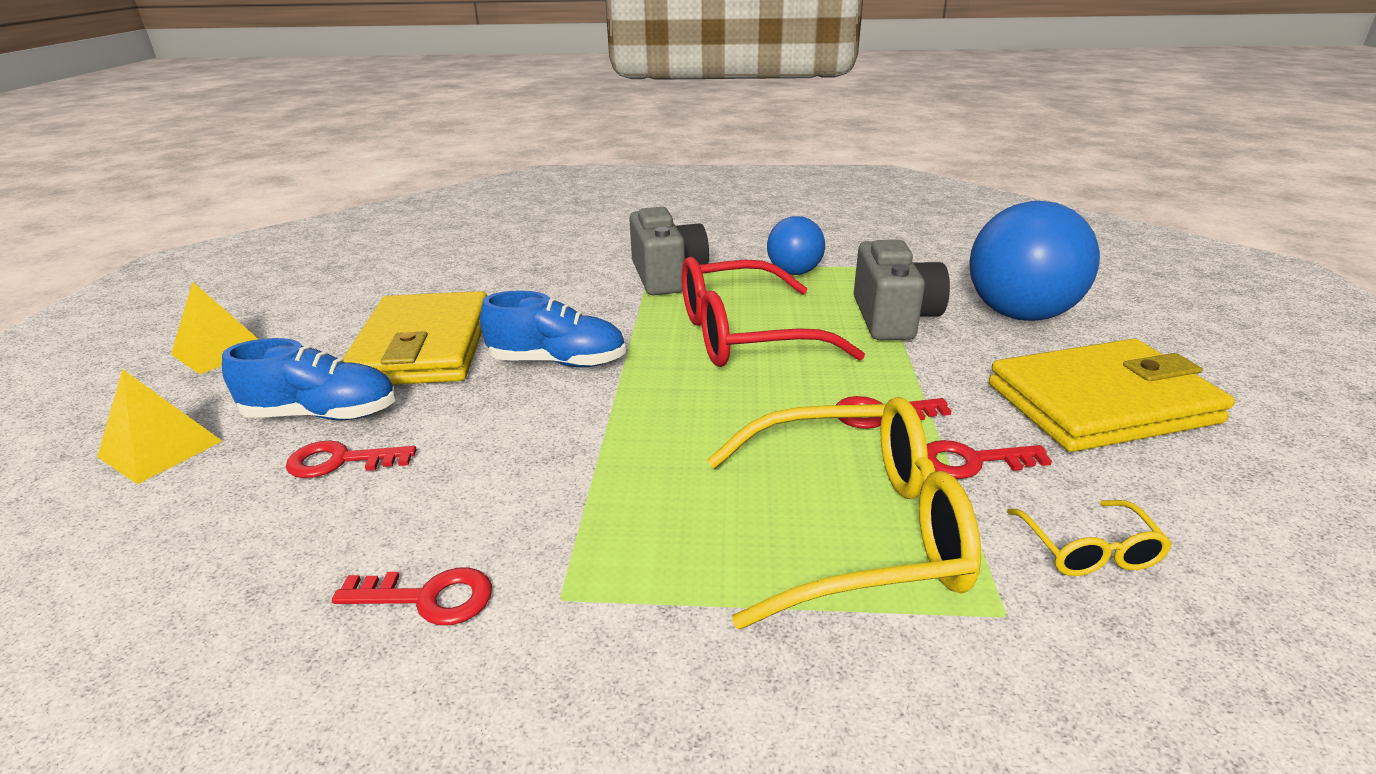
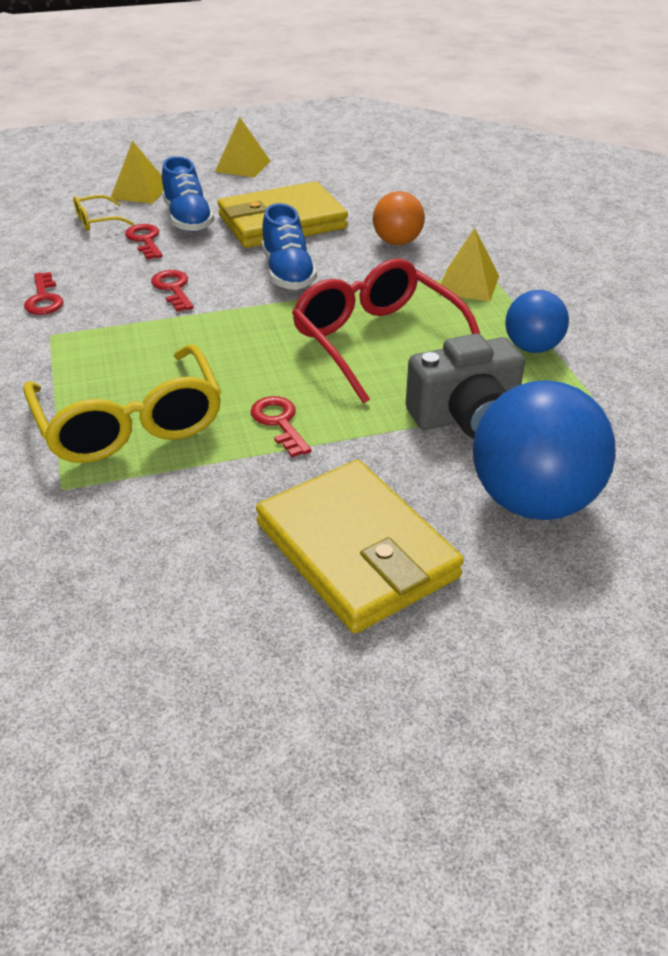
camera: 70 degrees right, 10 degrees up
grey camera [629,207,709,295] -> yellow pyramid [437,228,499,302]
red key [927,440,1052,479] -> red key moved to [151,270,194,312]
yellow glasses [1007,500,1172,576] -> yellow glasses moved to [73,195,134,231]
none -> orange ball [373,191,425,245]

